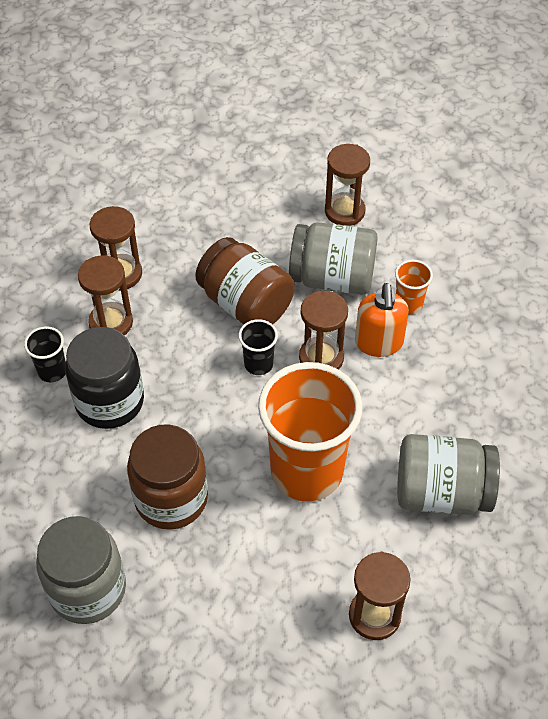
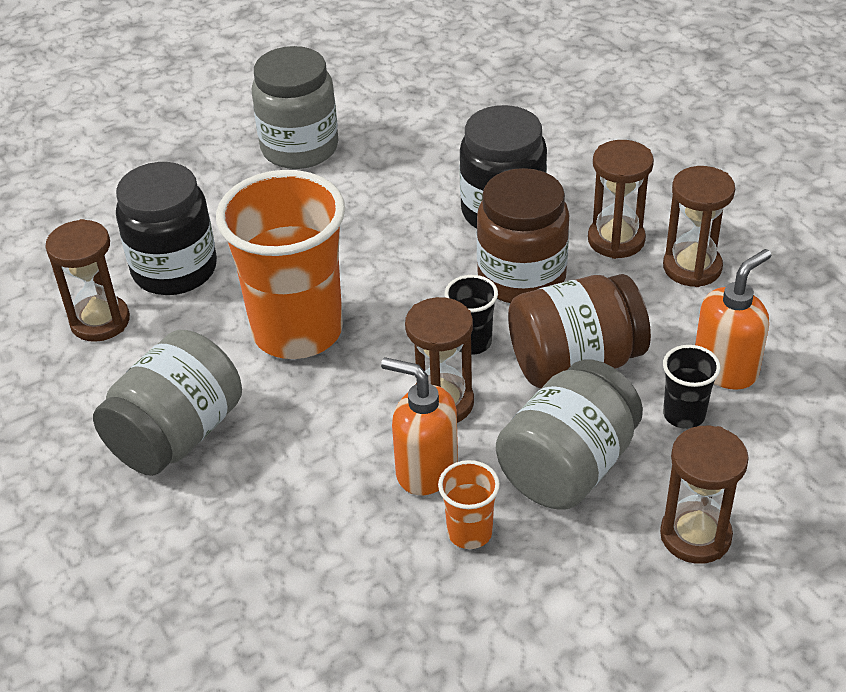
camera: 120 degrees right, 10 degrees down
black cup [24,326,66,382] -> black cup moved to [663,345,721,429]
brown jar [127,424,208,530] -> brown jar moved to [477,168,569,303]
none -> black jar [116,162,217,295]
none -> orange soap dispenser [695,249,771,390]

